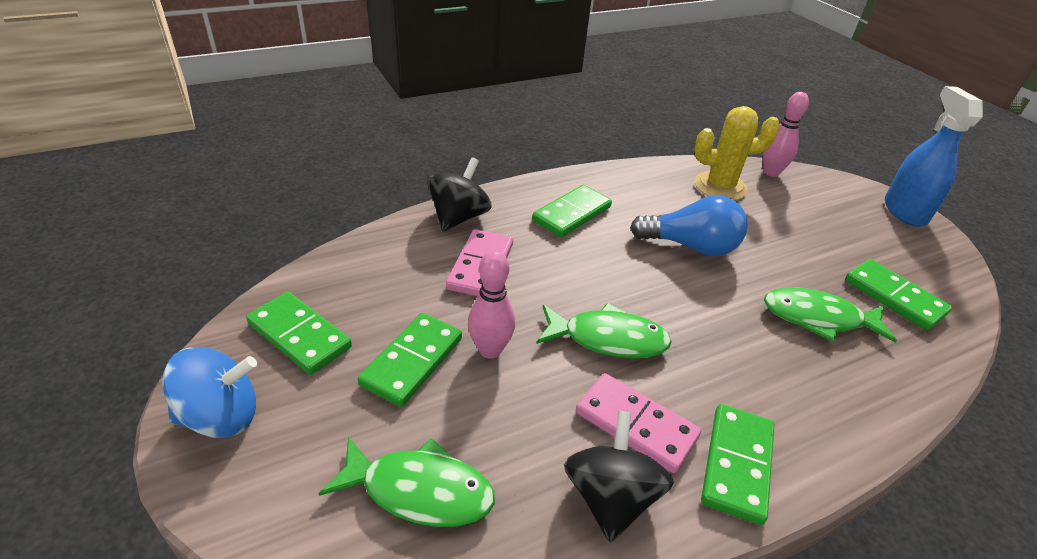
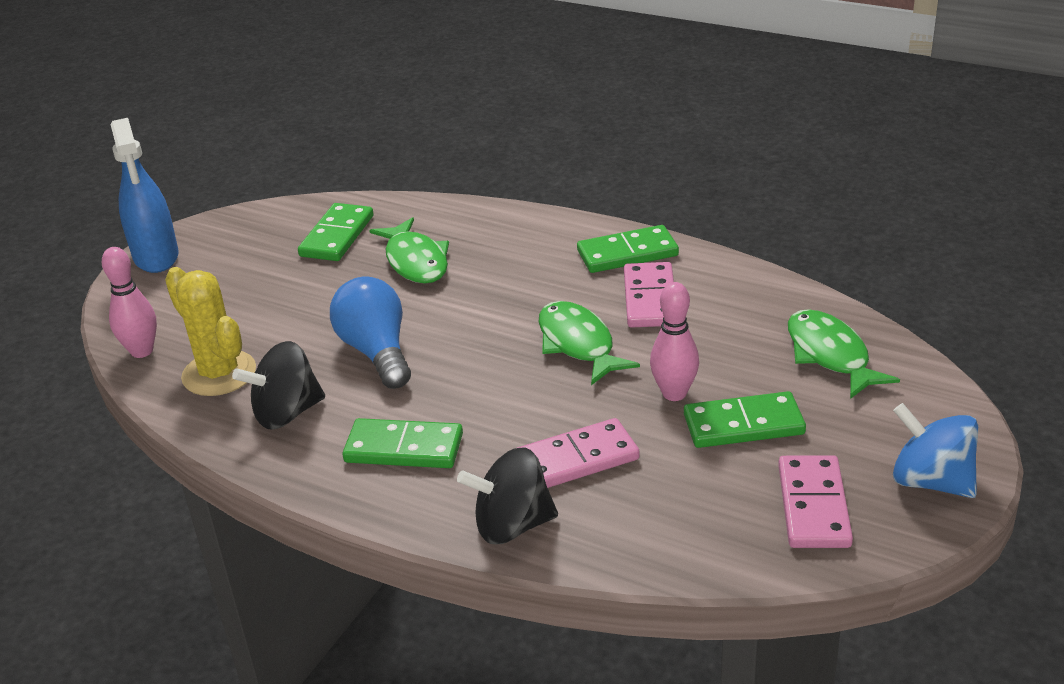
camera: 120 degrees left, 5 degrees down
green domino [246,292,352,375] -> pink domino [778,455,853,548]
black spinning top [564,411,674,542] -> black spinning top moved to [232,341,325,429]
blue spray bottle [885,86,983,227] -> blue spray bottle turned 75 degrees counterclockwise [110,118,179,273]

